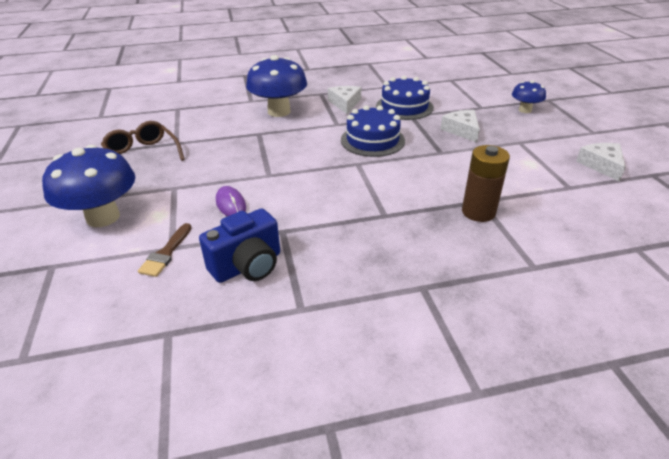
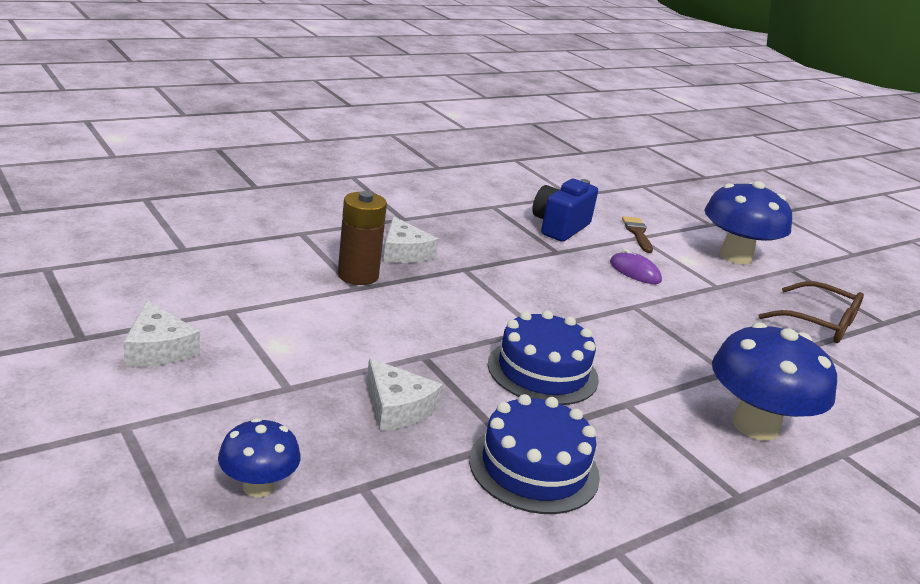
camera: 155 degrees right, 10 degrees down
white cheese [328,86,361,114] -> white cheese moved to [383,216,438,263]

